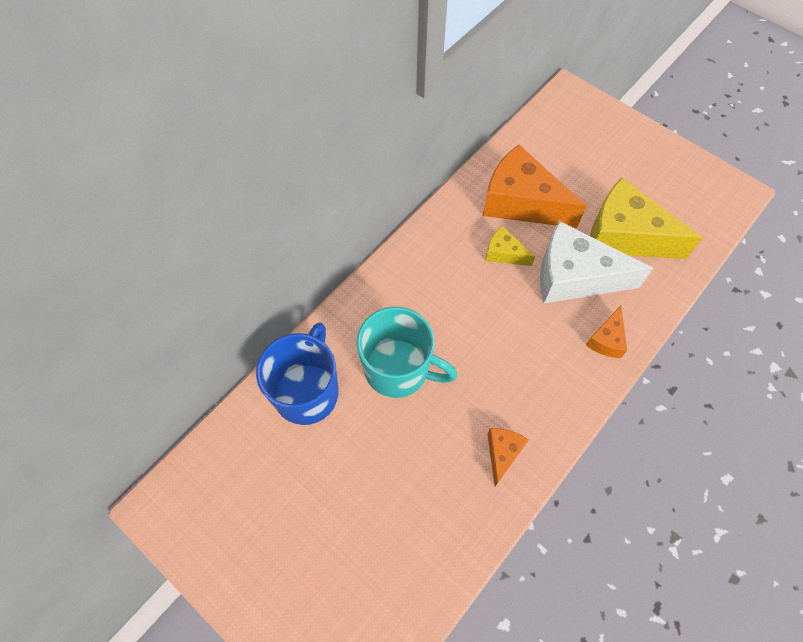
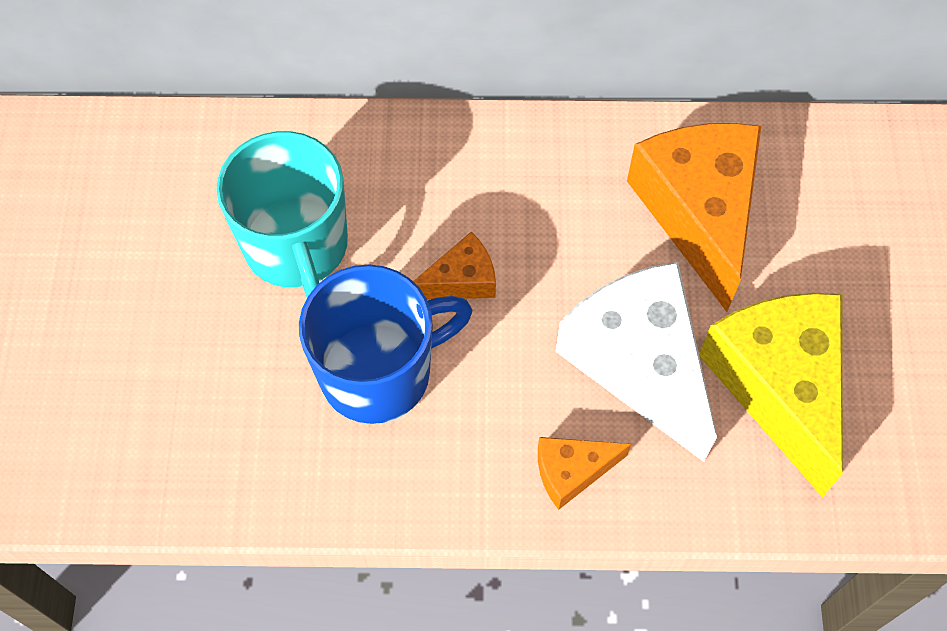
camera: 50 degrees right, 0 degrees up
blue mug [256,322,339,425] -> blue mug moved to [299,265,472,424]
yellow cheese [485,226,535,266] -> none
orange cheese [487,428,529,486] -> orange cheese moved to [413,232,496,299]

